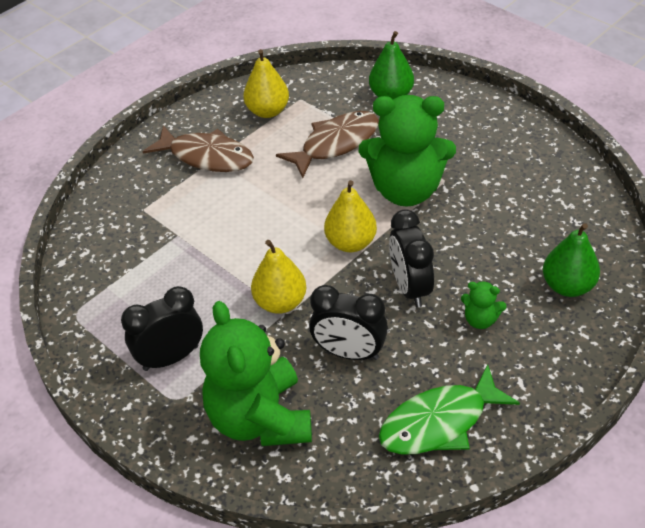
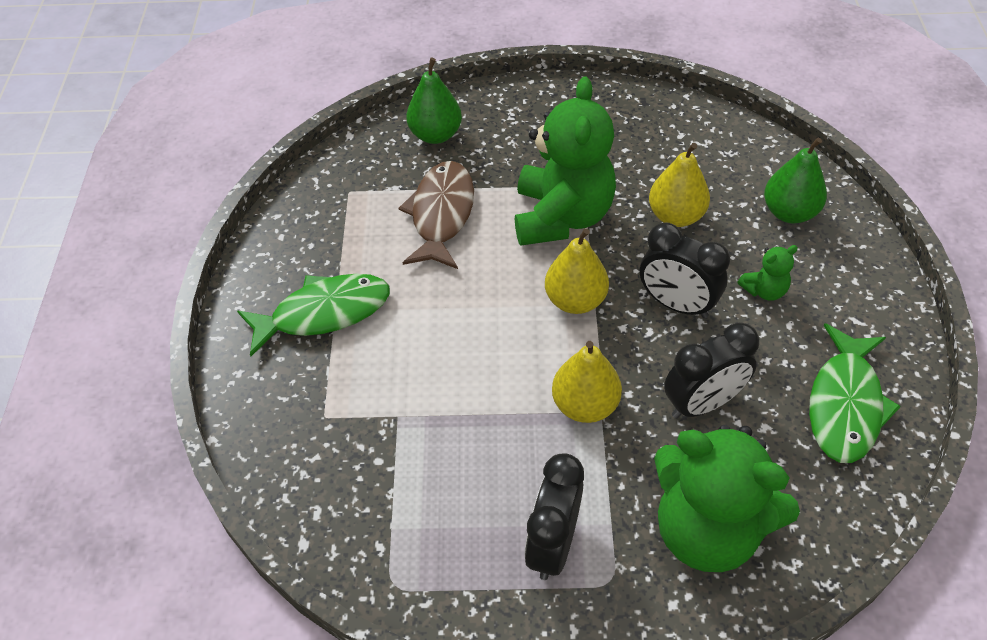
camera: 45 degrees left, 5 degrees up
brown fish [143,125,254,172] -> green fish [237,274,390,357]
yellow pear [243,49,289,118] -> yellow pear moved to [649,143,710,227]
green teddy bear [359,95,456,207] -> green teddy bear turned 45 degrees counterclockwise [515,77,616,246]

